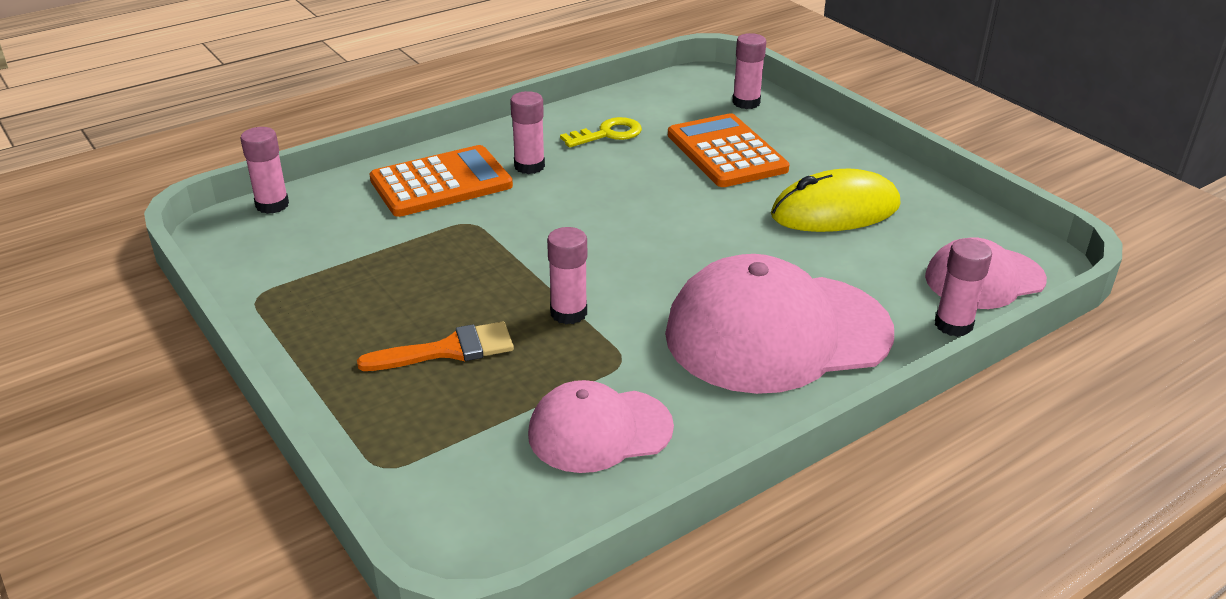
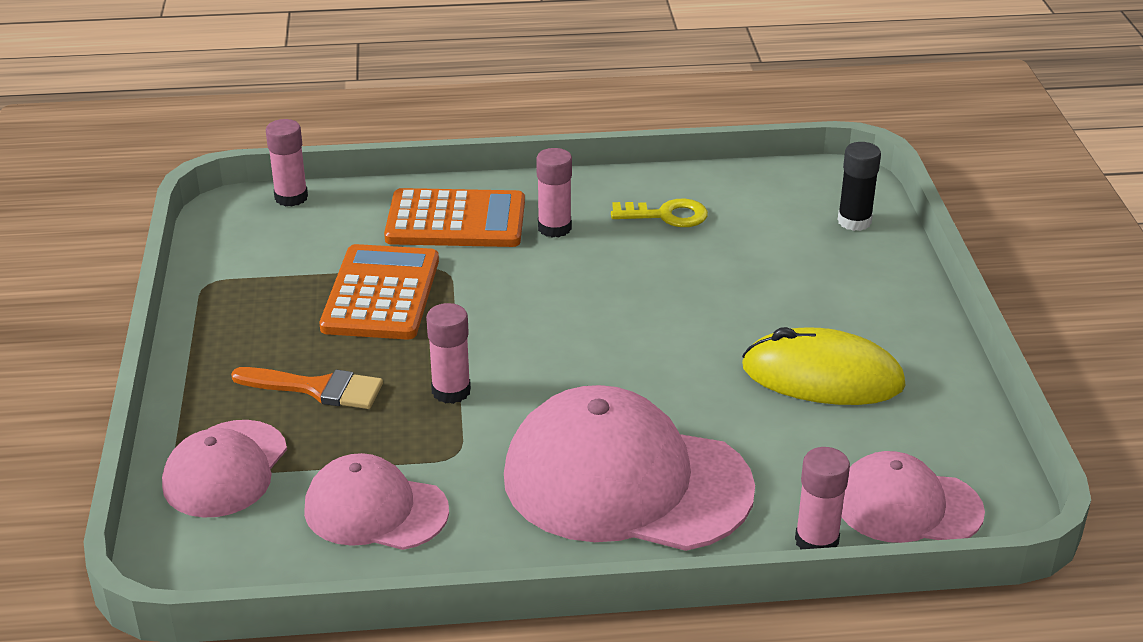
camera: 30 degrees right, 0 degrees up
orange calculator [668,113,790,187] -> orange calculator moved to [319,244,439,339]
pink glue stick [732,33,766,109] -> black glue stick [838,142,881,231]
none -> pink cap [162,420,287,518]

